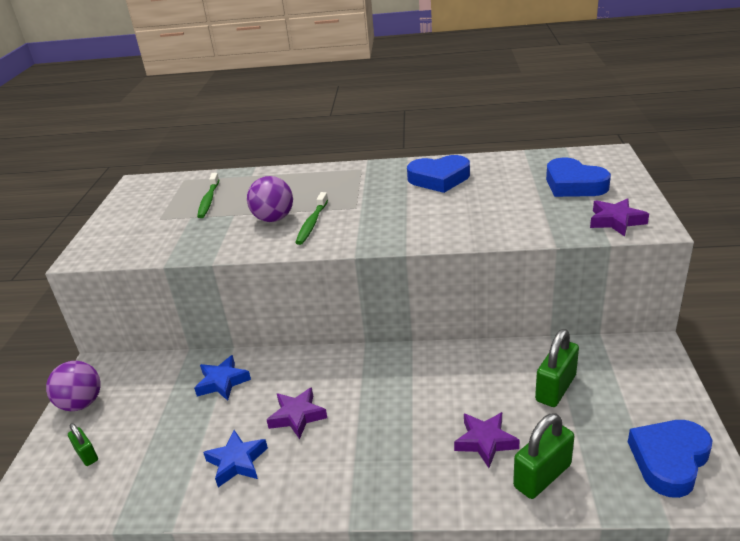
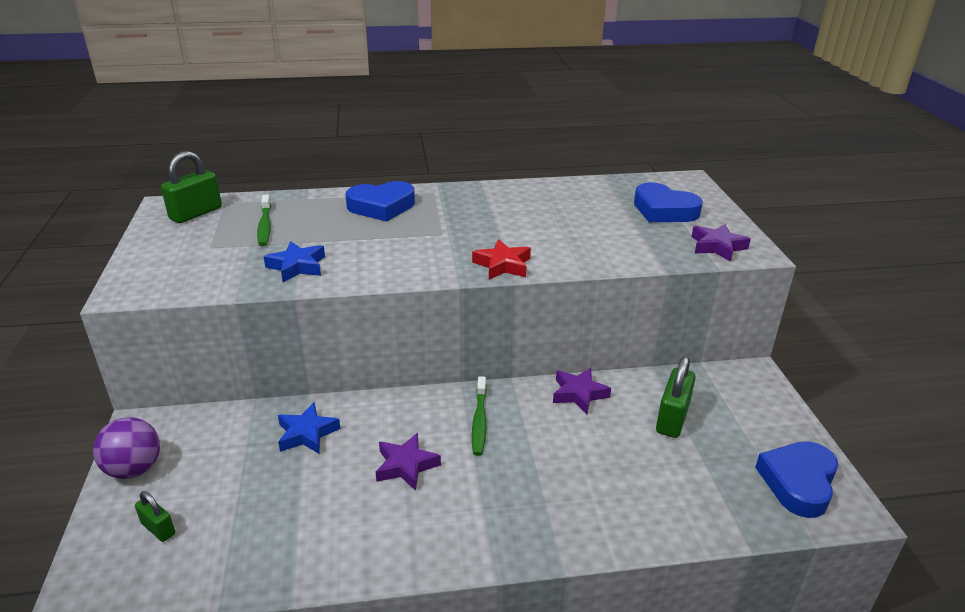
camera: 15 degrees left, 0 degrees up
blue star [203,430,268,487] -> blue star moved to [263,241,325,282]
purple ball [247,176,293,222] -> none
green toothbrush [295,192,328,245] -> green toothbrush moved to [472,376,487,456]
blue heart [407,155,470,193] -> blue heart moved to [345,181,415,222]
purple star [454,412,520,468] -> purple star moved to [553,368,611,414]
green padlock [513,413,574,499] -> green padlock moved to [161,151,222,223]
none -> red star [472,239,531,279]

